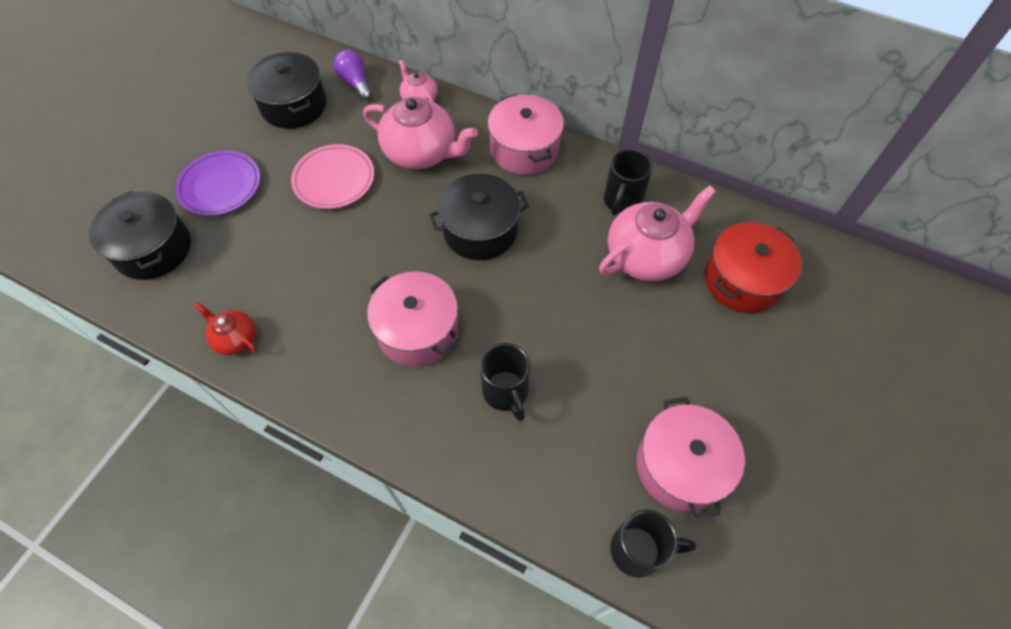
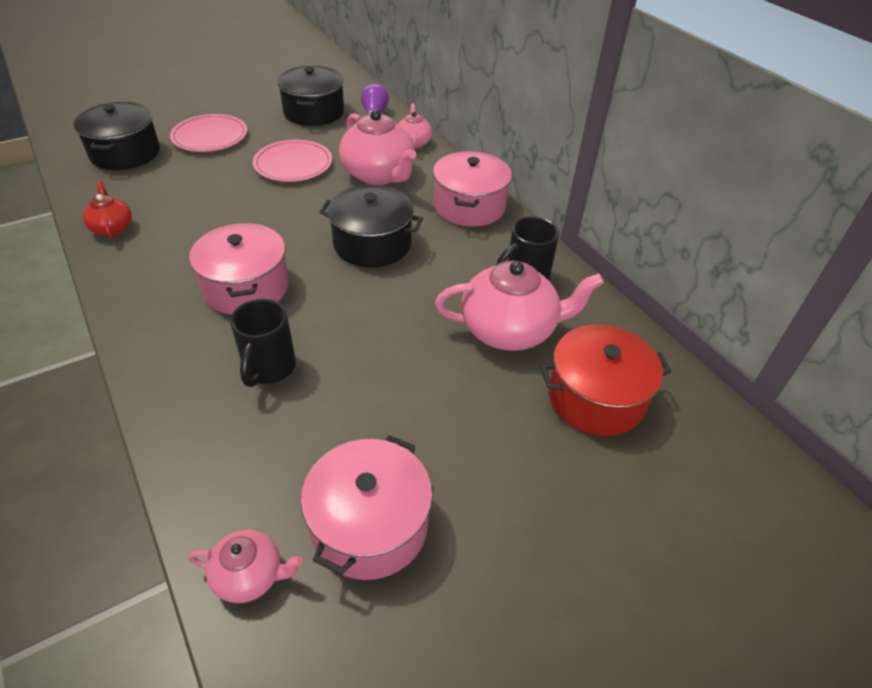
camera: 30 degrees right, 15 degrees down
purple plate [175,151,260,216] -> pink plate [170,114,247,152]
black mug [610,510,696,578] -> pink teapot [188,530,303,603]

